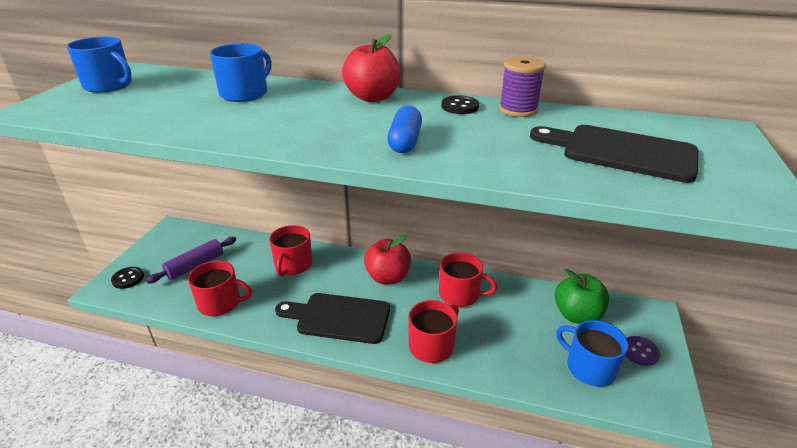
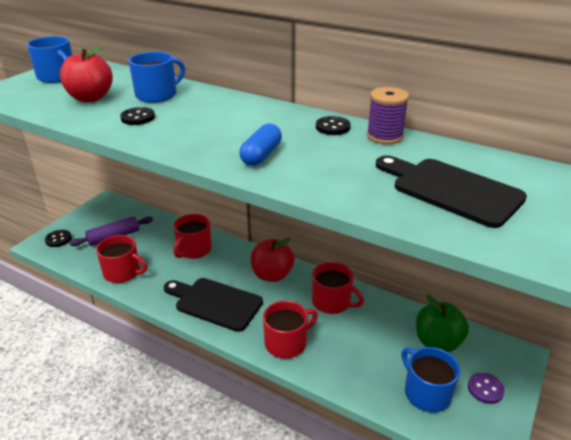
camera: 15 degrees right, 0 degrees up
red apple [342,34,401,102] -> red apple moved to [60,45,113,102]
none -> black button [120,107,155,125]

